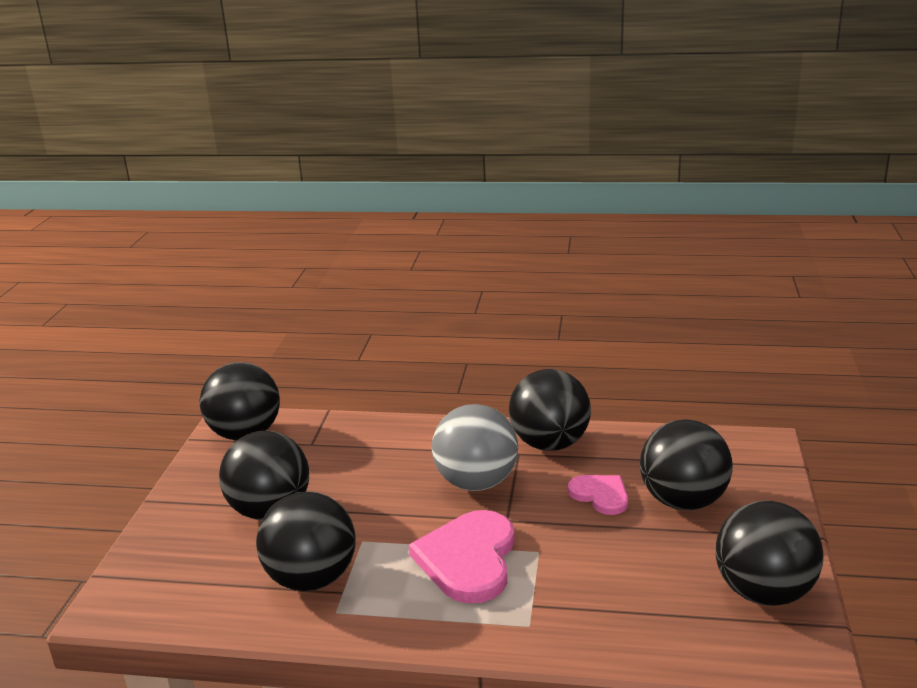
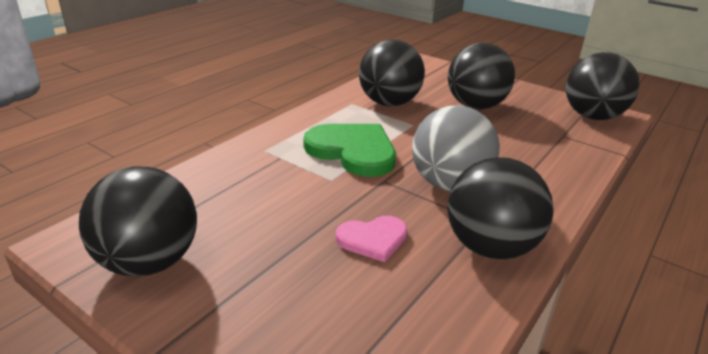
camera: 115 degrees right, 5 degrees up
pink heart [409,510,515,604] -> green heart [303,124,396,177]
black ball [640,419,733,510] -> none

